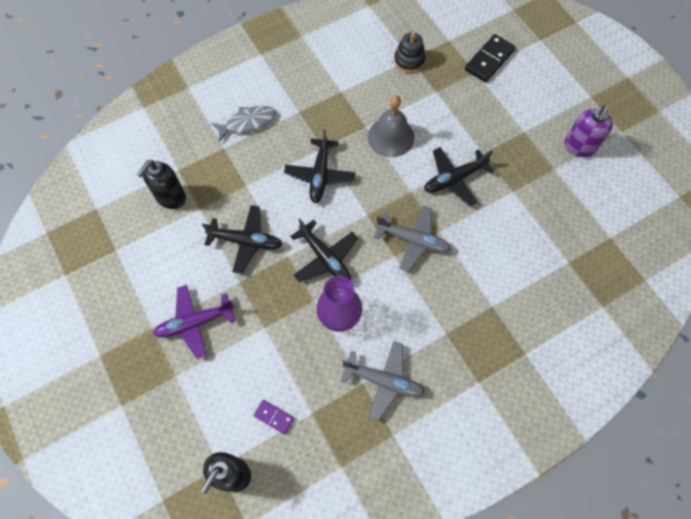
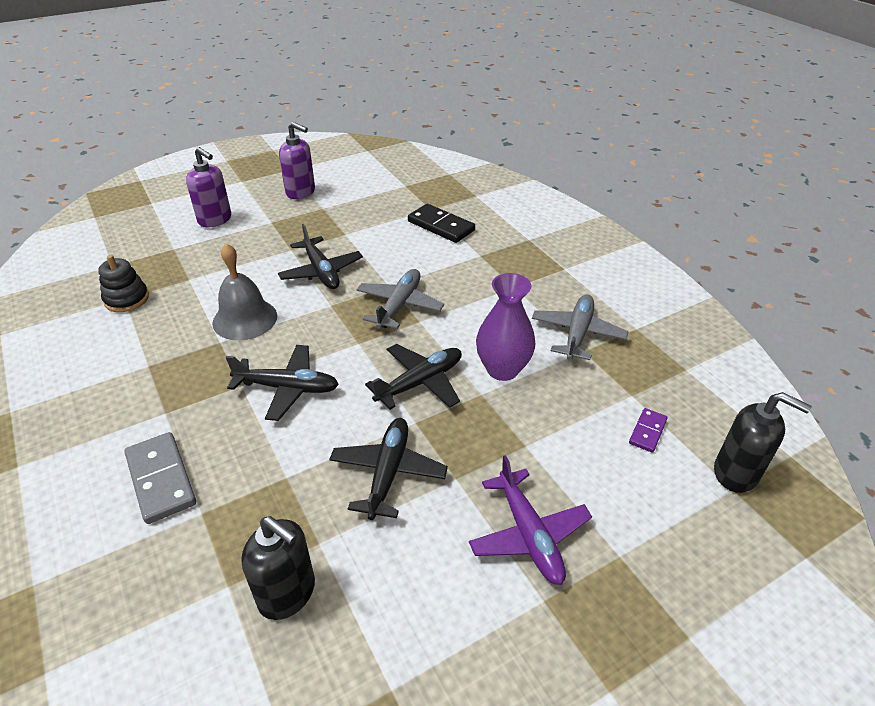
camera: 90 degrees left, 25 degrees down
grey fish [211,106,276,142] -> grey domino [125,432,196,524]
black domino [465,34,516,82] -> black domino moved to [408,204,475,243]
none -> purple soap dispenser [186,147,231,228]

